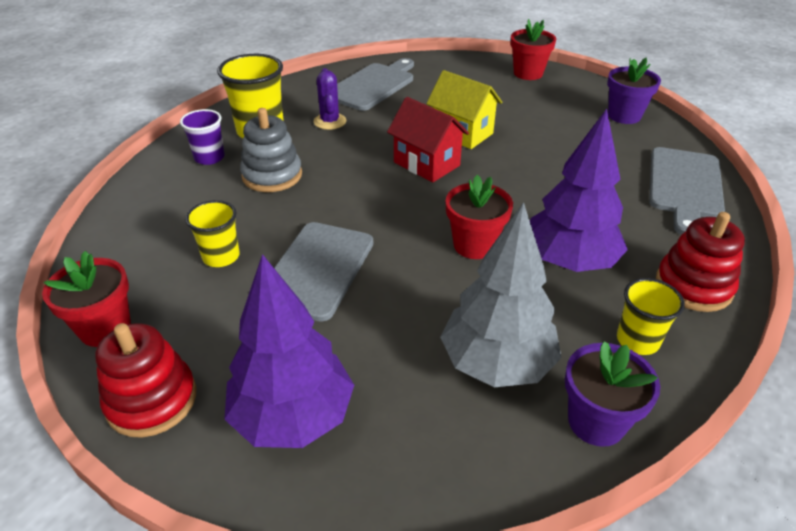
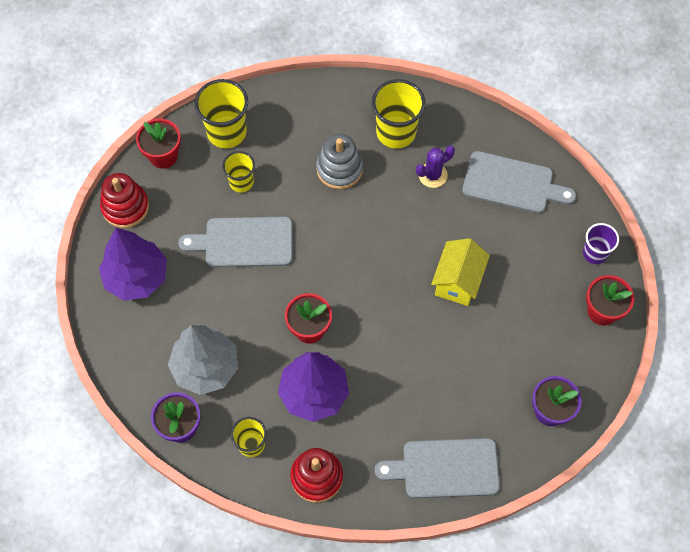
camera: 70 degrees right, 25 degrees up
purple cup [180,109,225,165] -> purple cup moved to [583,223,619,264]
red house [387,97,469,182] -> none
none -> yellow cup [194,79,248,148]

